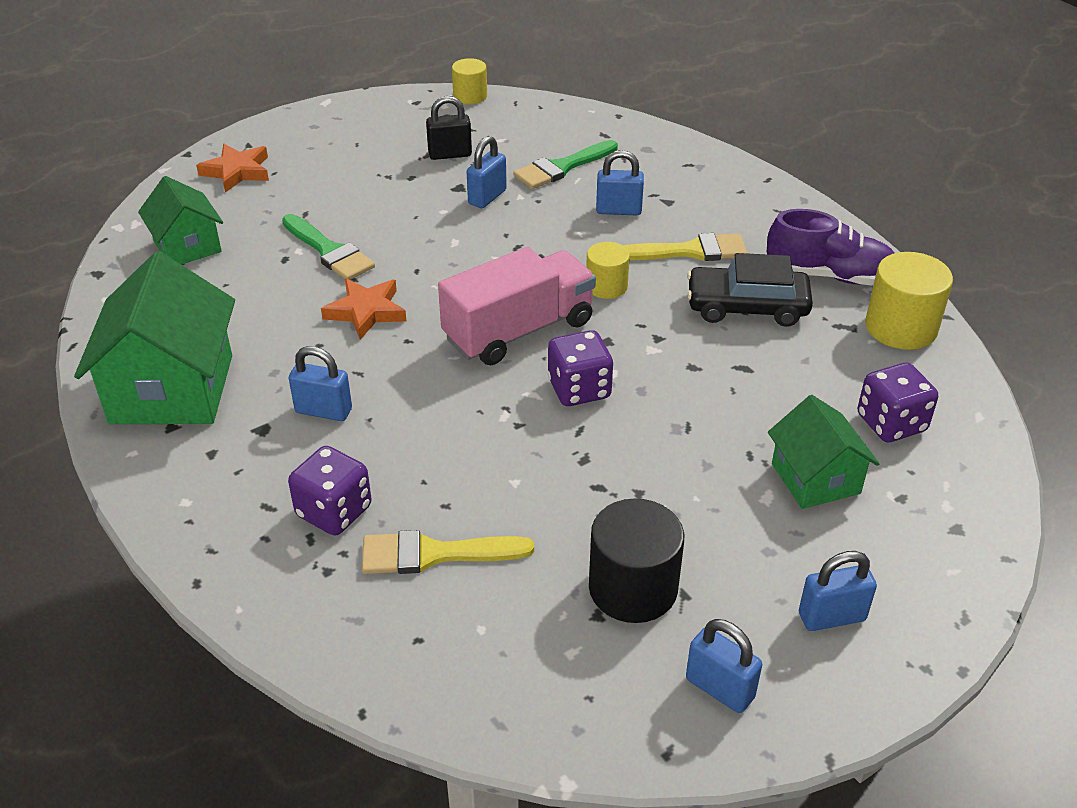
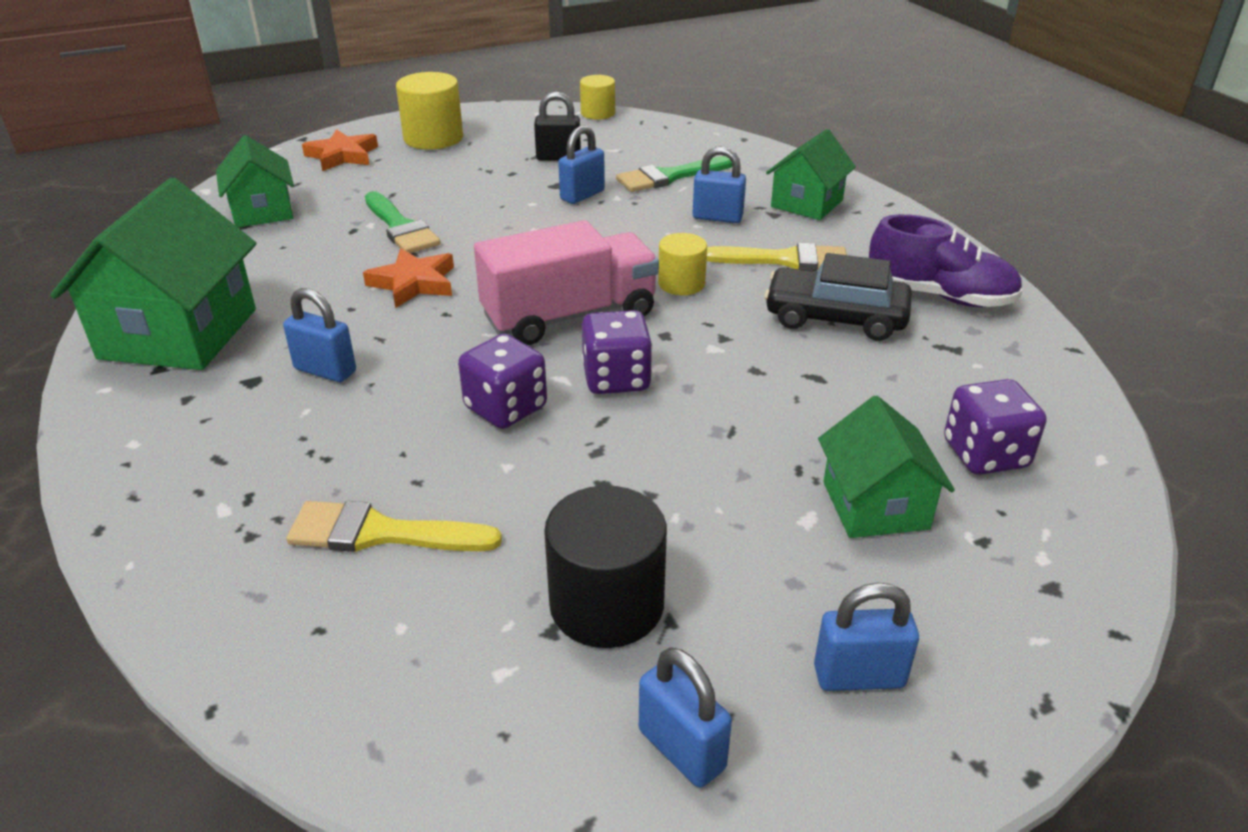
camera: 10 degrees right, 5 degrees down
purple dice [288,446,372,536] -> purple dice moved to [458,334,547,429]
yellow cylinder [865,252,953,350] -> yellow cylinder moved to [396,72,463,150]
none -> green house [766,129,856,220]

